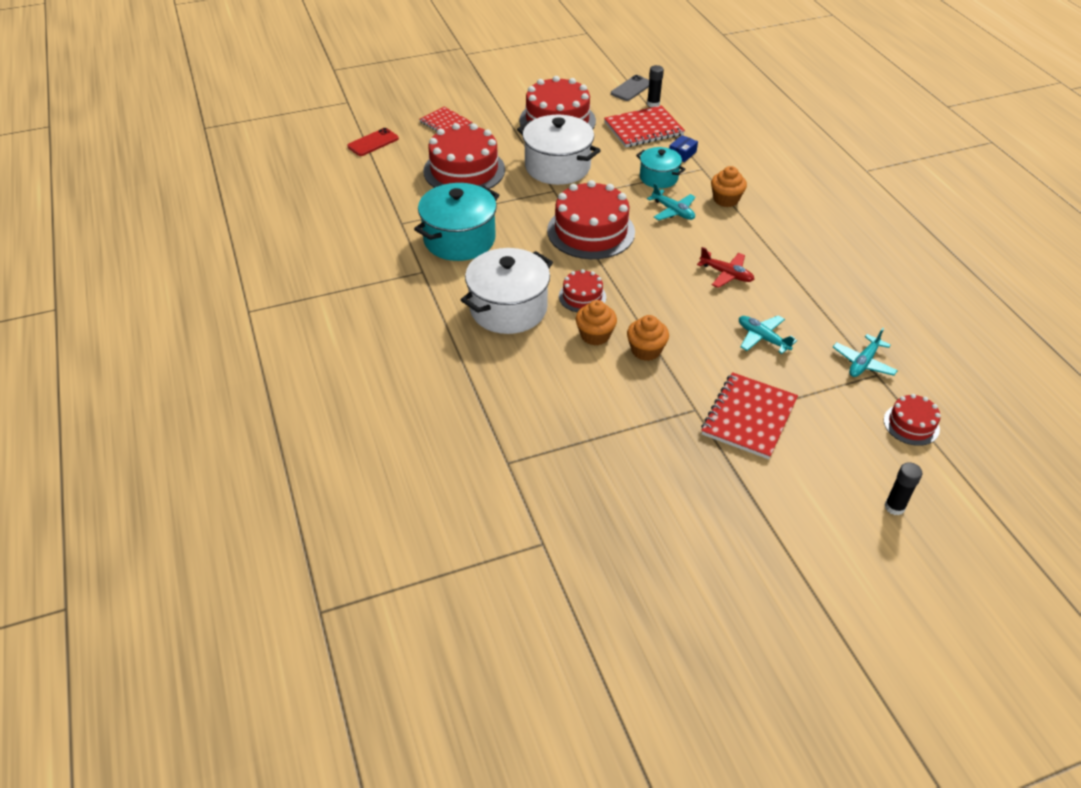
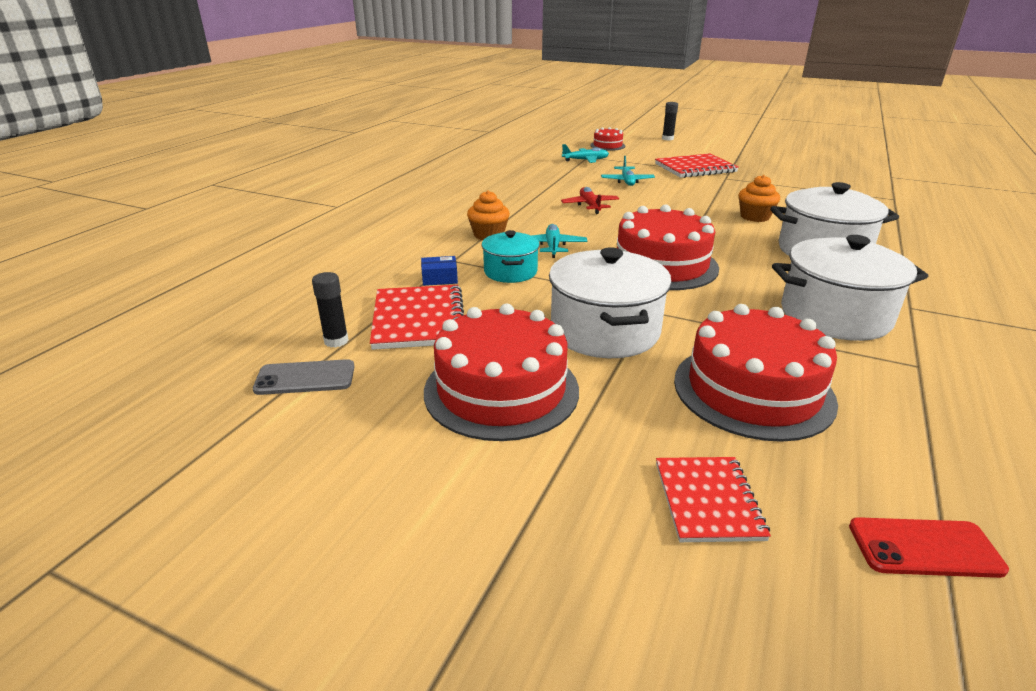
camera: 135 degrees left, 15 degrees down
turquoise pot [414,183,499,261] -> white pot [772,235,928,341]
red cake [559,269,606,312] -> none
red notebook [604,105,685,147] -> red notebook turned 60 degrees clockwise [370,285,464,350]
orange cupcake [627,315,669,361] -> none

